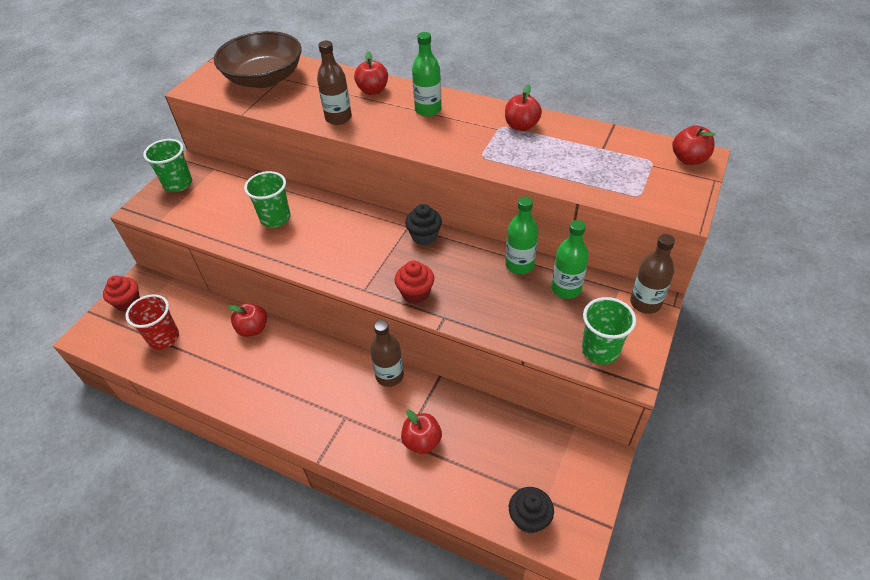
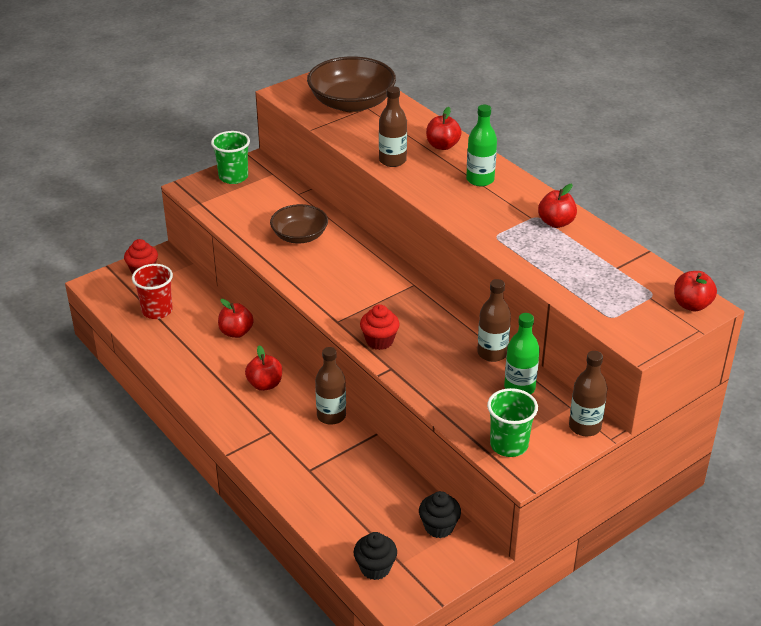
camera: 25 degrees right, 10 degrees down
green cup [244,171,291,228] -> brown bowl [270,204,328,243]
red apple [401,409,442,454] -> red apple moved to [245,345,282,391]
black cupcake [405,204,442,246] -> black cupcake moved to [419,491,461,538]
green bottle [505,196,538,274] -> brown bottle [477,279,511,362]

